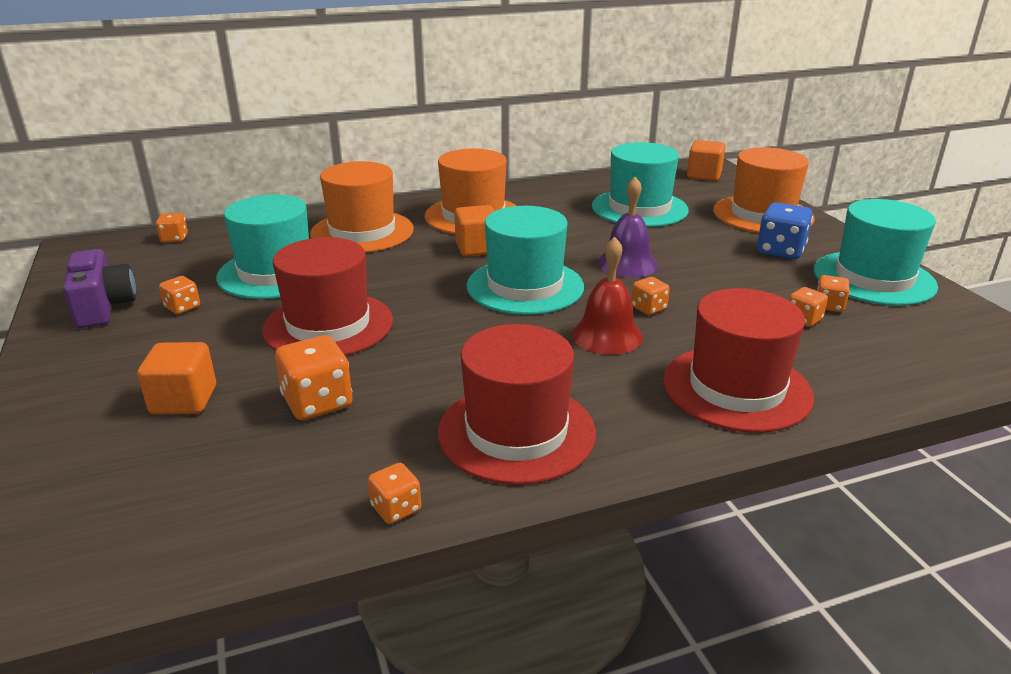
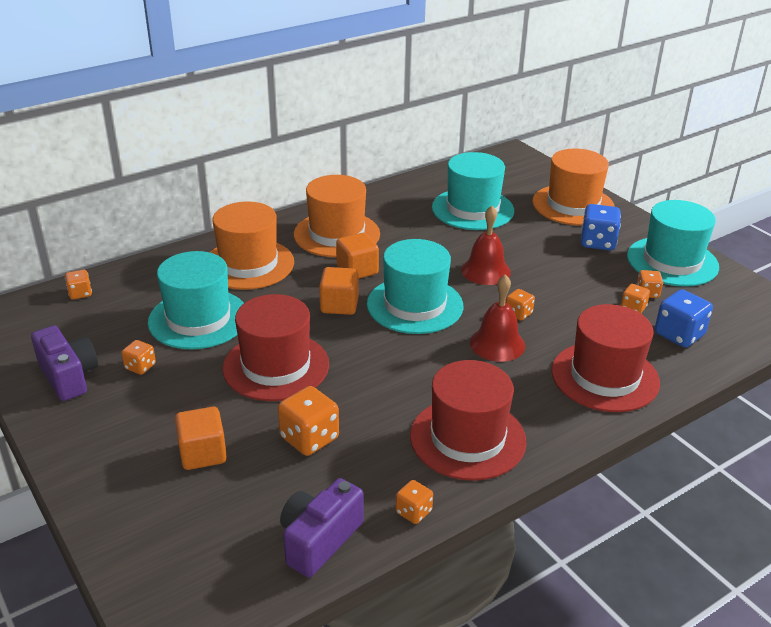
camera: 15 degrees left, 5 degrees up
purple bell [597,177,658,277] -> red bell [461,206,511,285]
orange cube [687,140,725,181] -> orange cube moved to [319,267,359,315]
none -> purple camera [280,478,363,577]
none -> blue dice [655,290,713,348]

